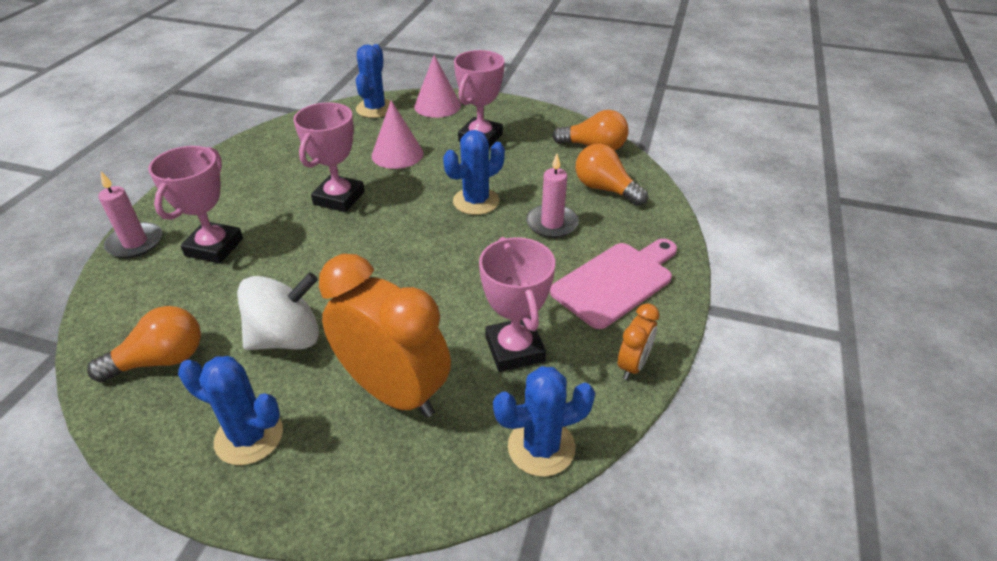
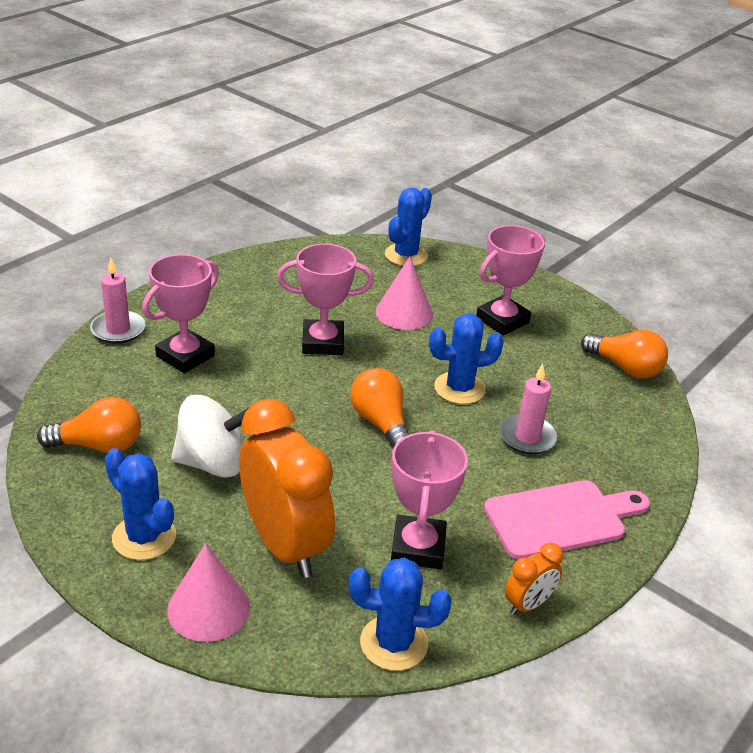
camera: 20 degrees right, 5 degrees down
pink trophy [293,102,365,212] -> pink trophy turned 45 degrees clockwise [277,244,374,355]
pink cone [414,55,461,118] -> pink cone moved to [167,544,250,642]
orange light bulb [576,144,648,206] -> orange light bulb moved to [350,368,410,448]

